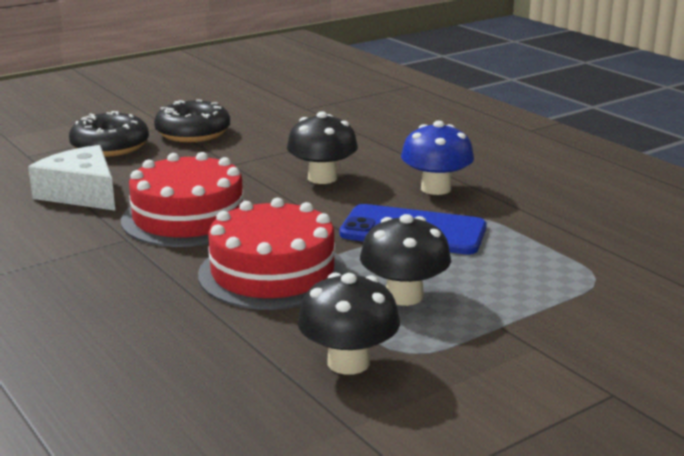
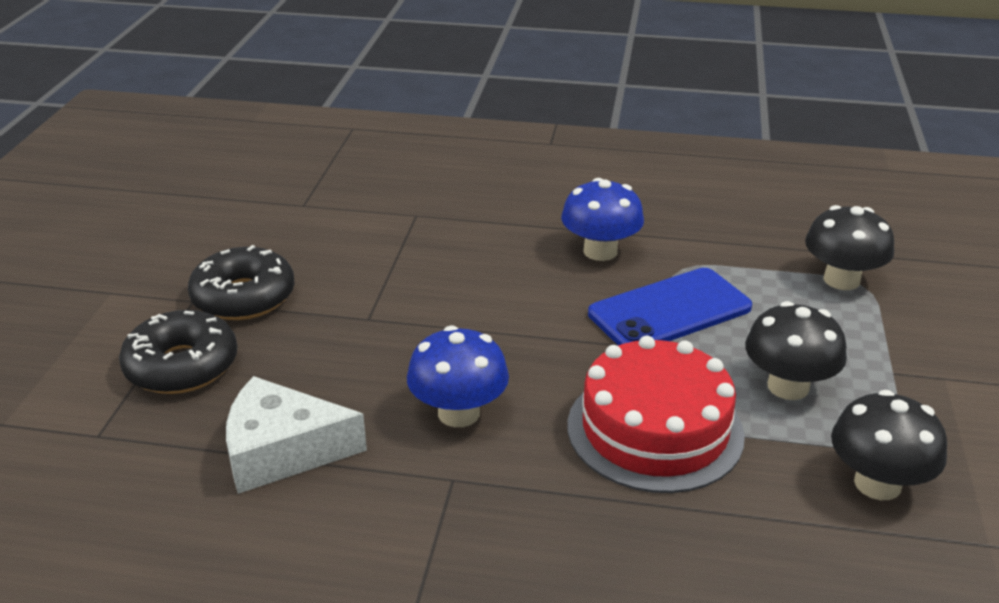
camera: 45 degrees left, 10 degrees up
red cake [121,152,246,247] -> blue mushroom [407,325,509,427]
black mushroom [287,111,358,184] -> black mushroom moved to [805,205,894,290]

